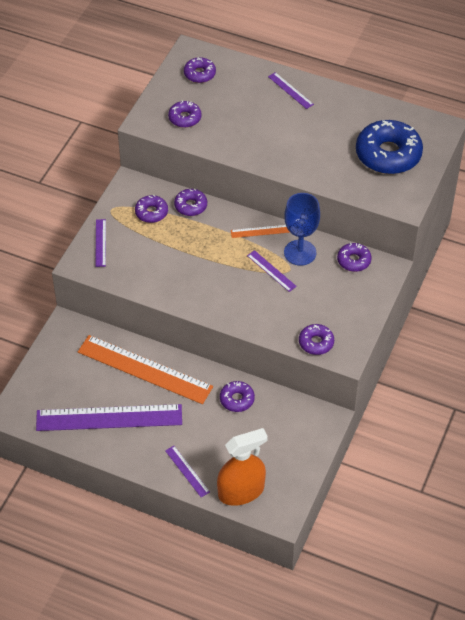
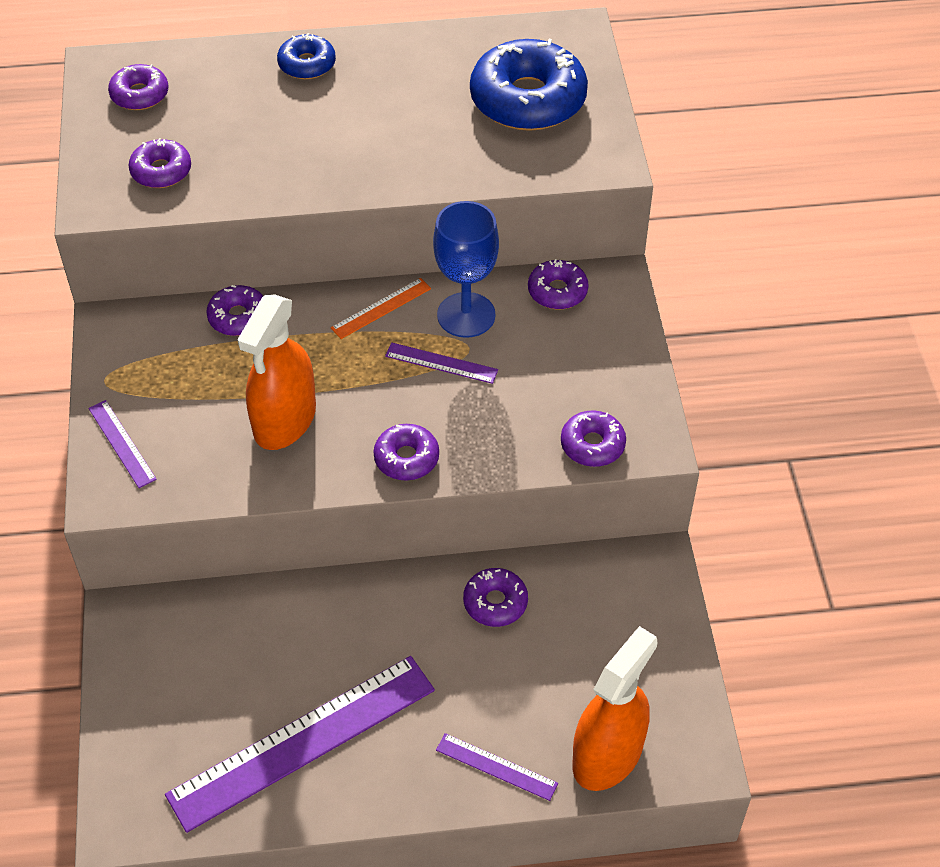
camera: 30 degrees left, 0 degrees up
orange ruler [78,335,213,404] -> none
purple donut [135,195,168,223] -> purple donut moved to [373,424,439,480]
purple ruler [268,72,314,109] -> blue donut [277,33,336,79]
none -> orange spray bottle [237,295,316,450]

